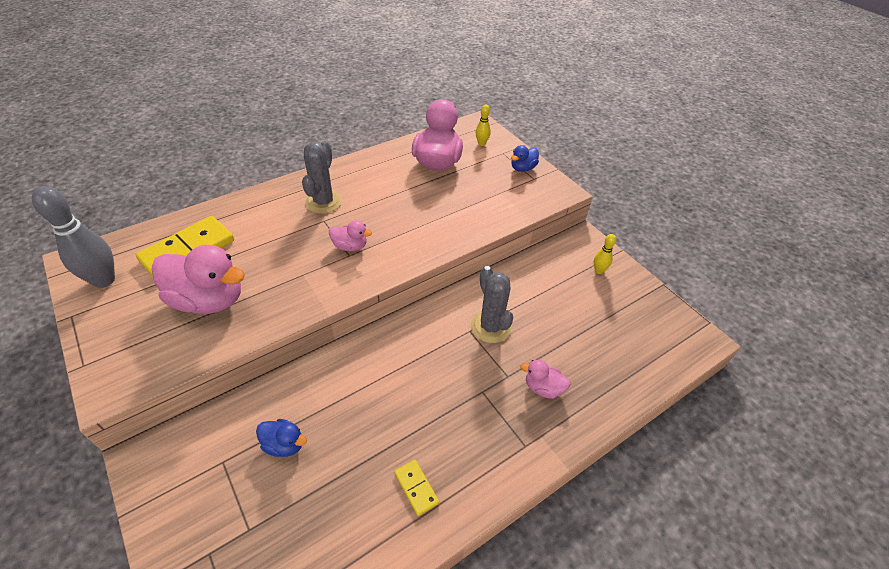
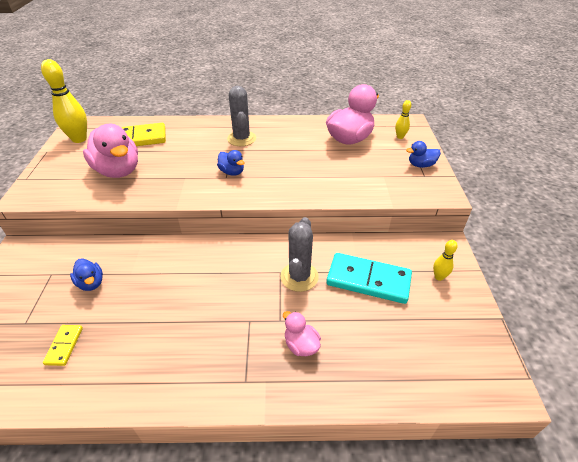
camera: 35 degrees right, 5 degrees down
grey bowling pin [32,186,115,288] -> yellow bowling pin [41,59,87,143]
grey cactus [302,141,342,214] -> grey cactus turned 60 degrees counterclockwise [227,86,256,146]
pink duck [329,221,372,251] -> blue duck [217,150,244,176]
yellow domino [394,460,439,516] -> yellow domino moved to [43,325,83,366]
none -> turquoise domino [326,253,412,304]

